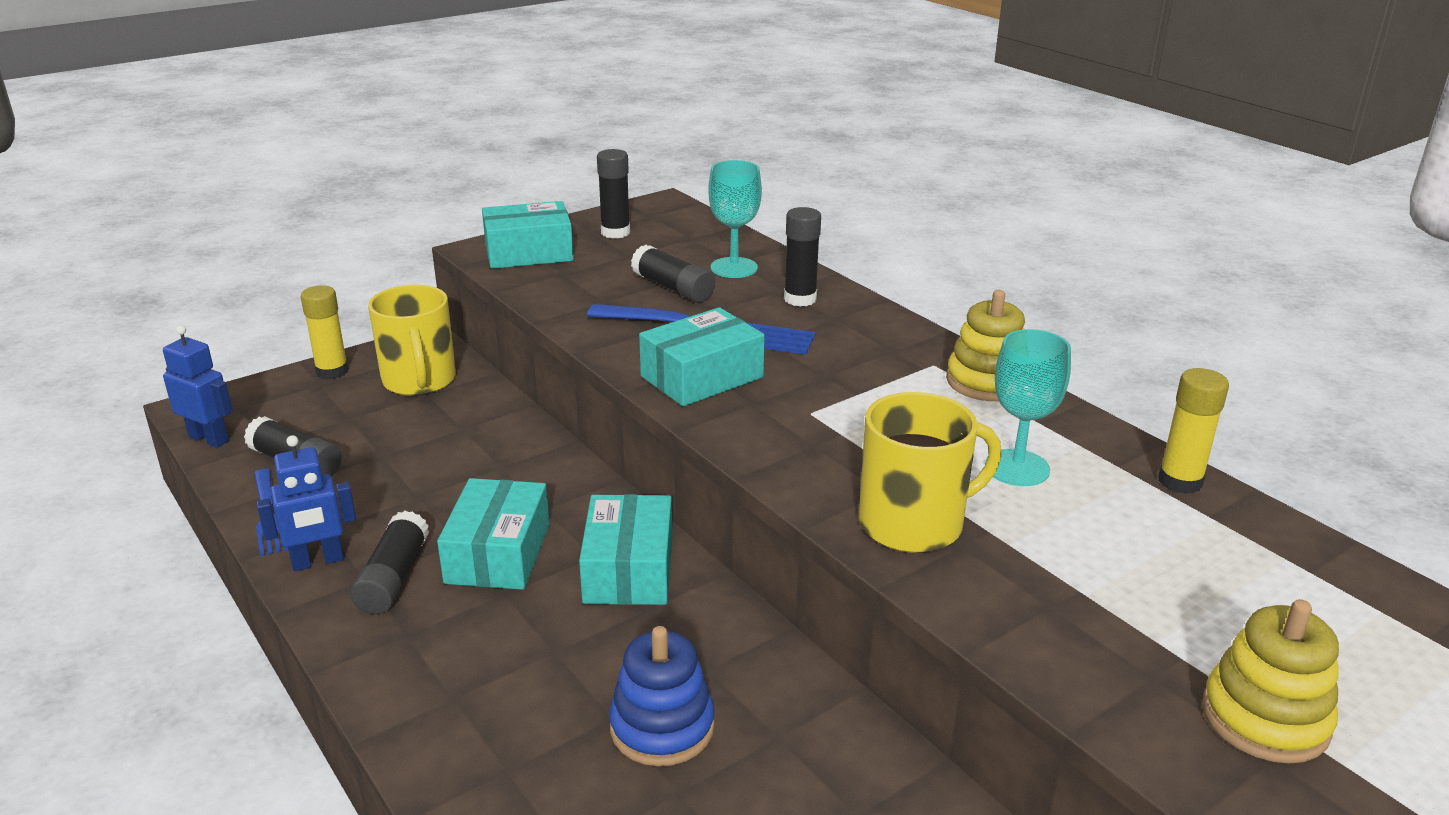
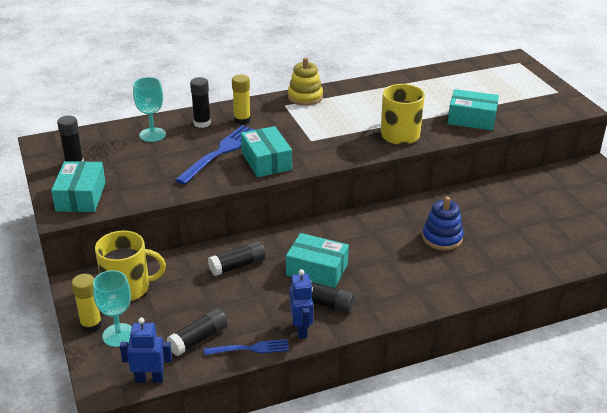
camera: 75 degrees left, 5 degrees up
blue robot [163,325,233,448] -> blue robot turned 45 degrees clockwise [120,317,172,383]
turquoise box [579,494,672,605] -> turquoise box moved to [448,89,499,130]
black glue stick [631,244,715,303] -> black glue stick moved to [208,241,266,276]
turquoise goblet [985,329,1071,486] -> turquoise goblet moved to [93,270,132,347]
yellow glue stick [1158,368,1229,494] -> yellow glue stick moved to [232,74,251,125]
yellow stacking toy [1202,599,1339,764] -> none

